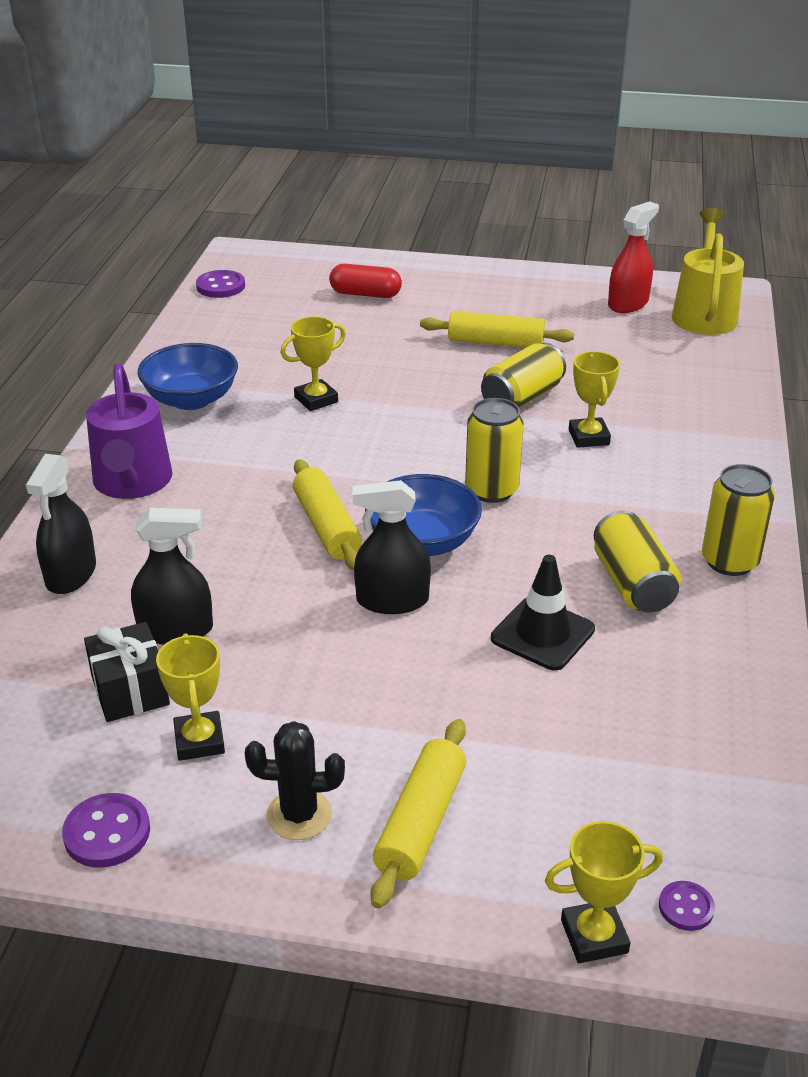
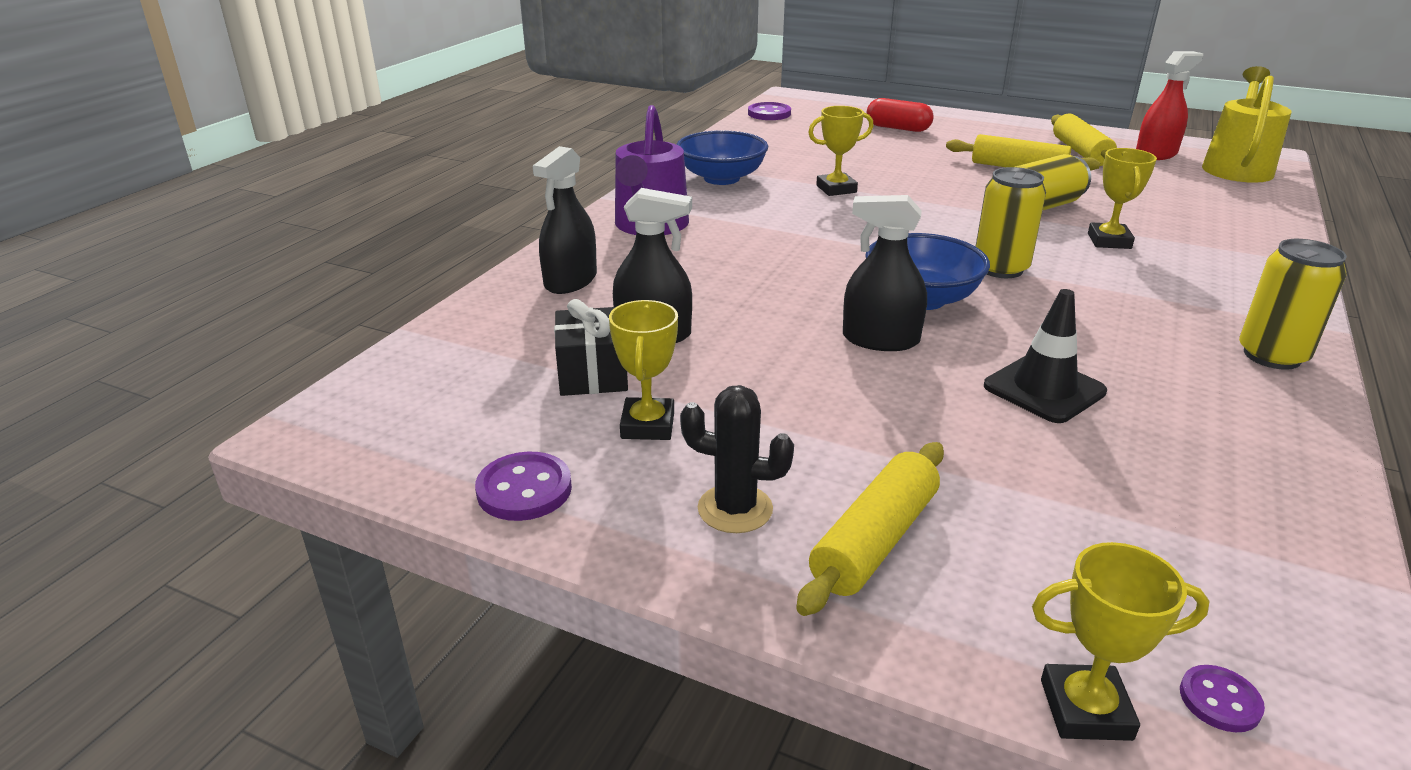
camera: 15 degrees right, 5 degrees down
yellow rolling pin [293,459,362,570] -> yellow rolling pin moved to [1051,114,1117,166]
yellow can [594,510,681,613] -> none

